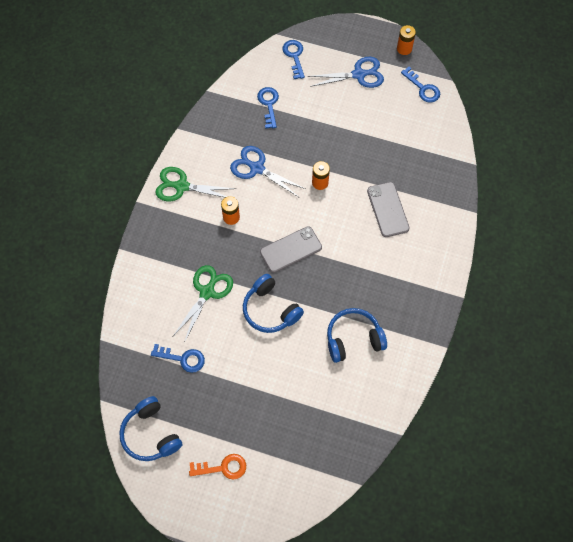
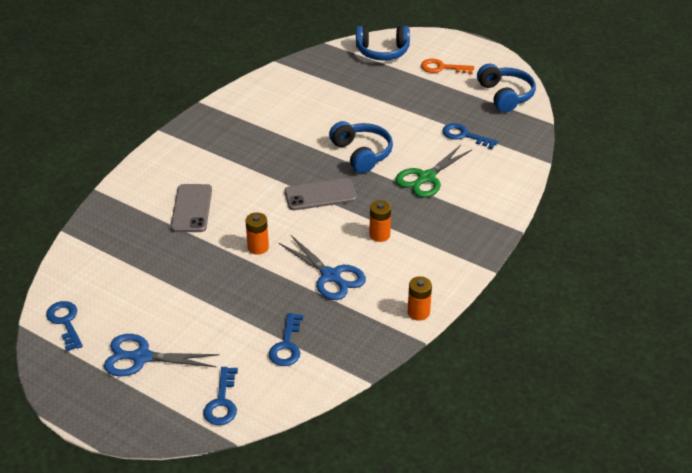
camera: 165 degrees left, 25 degrees down
green scissors [155,167,236,201] -> none
blue headphones [327,308,387,363] -> blue headphones moved to [356,26,410,61]
orange battery [397,25,416,55] -> orange battery moved to [408,276,432,321]

